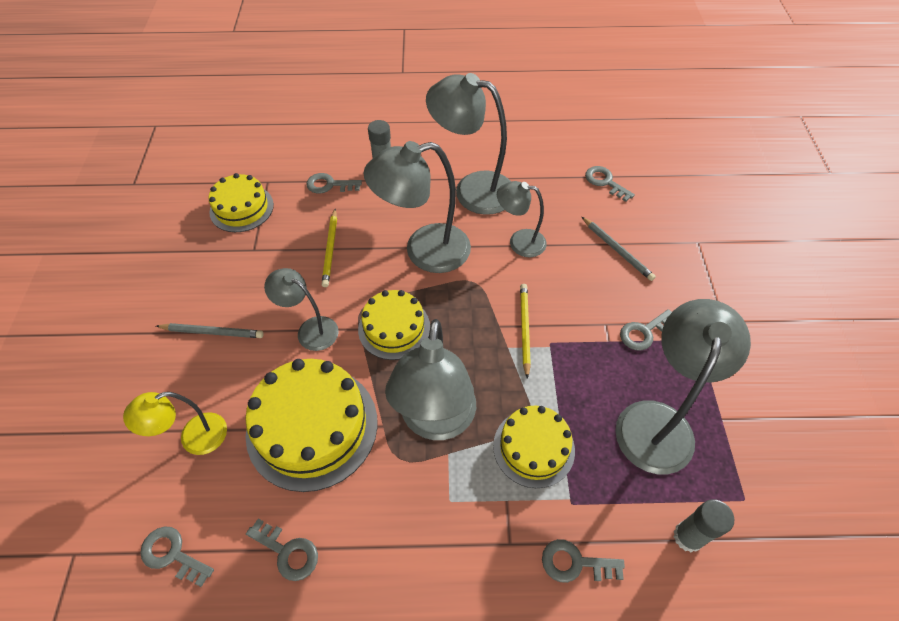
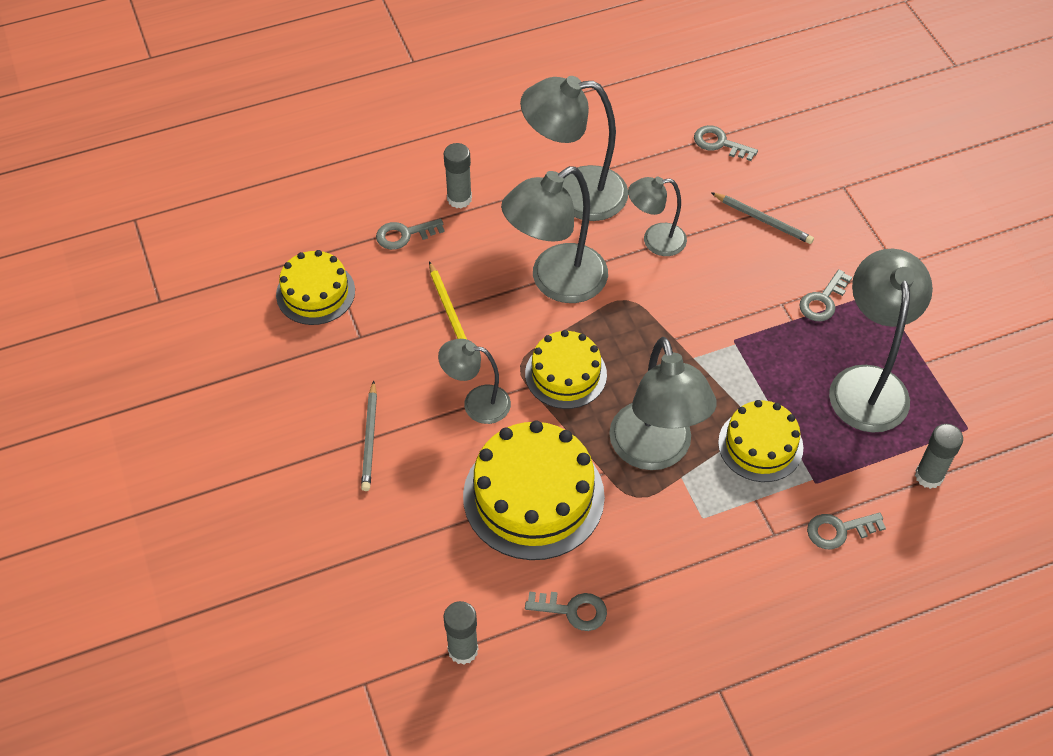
camera: 20 degrees left, 0 degrees up
yellow lamp [123,392,227,455] -> none
grey key [140,526,214,587] -> grey glue stick [444,601,478,665]
grey pencil [156,323,264,338] -> grey pencil turned 105 degrees clockwise [361,381,377,491]
yellow pencil [520,284,531,379] -> none

